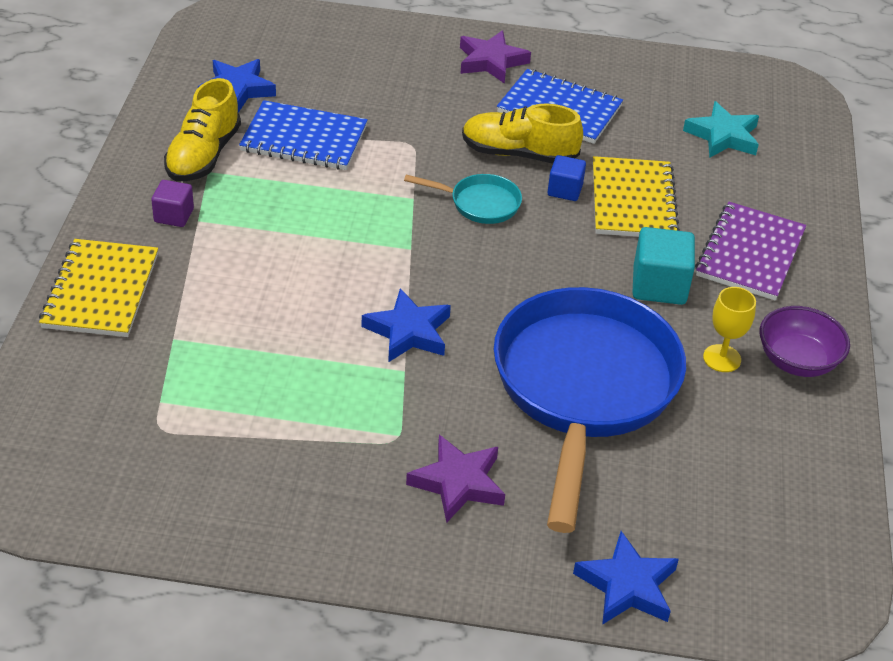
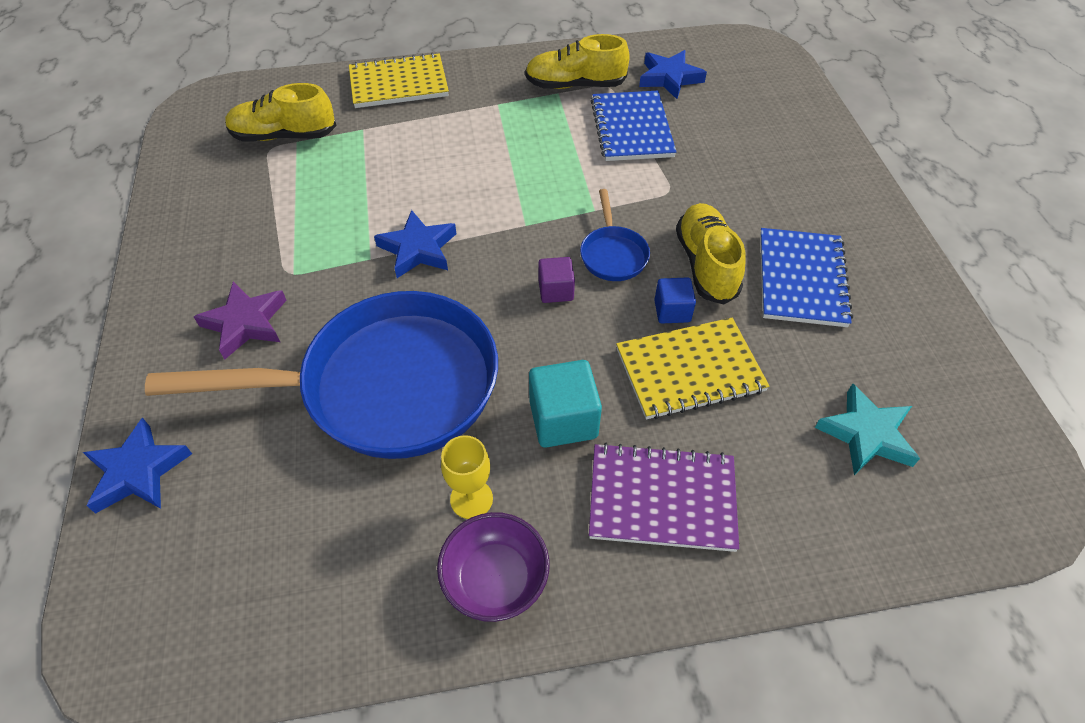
camera: 75 degrees right, 10 degrees up
purple cube [151,180,194,227] -> purple cube moved to [538,257,575,303]
turquoise pan [404,174,522,224] -> blue pan [580,189,650,281]
purple star [460,30,531,84] -> none
none -> yellow shoe [225,83,337,142]

